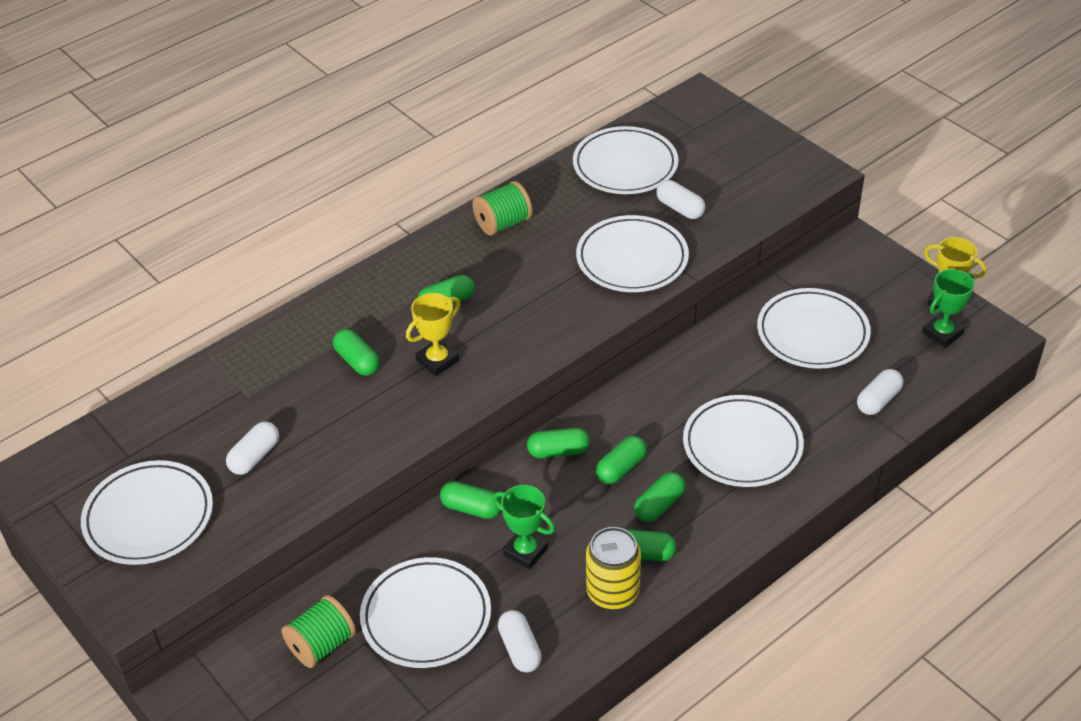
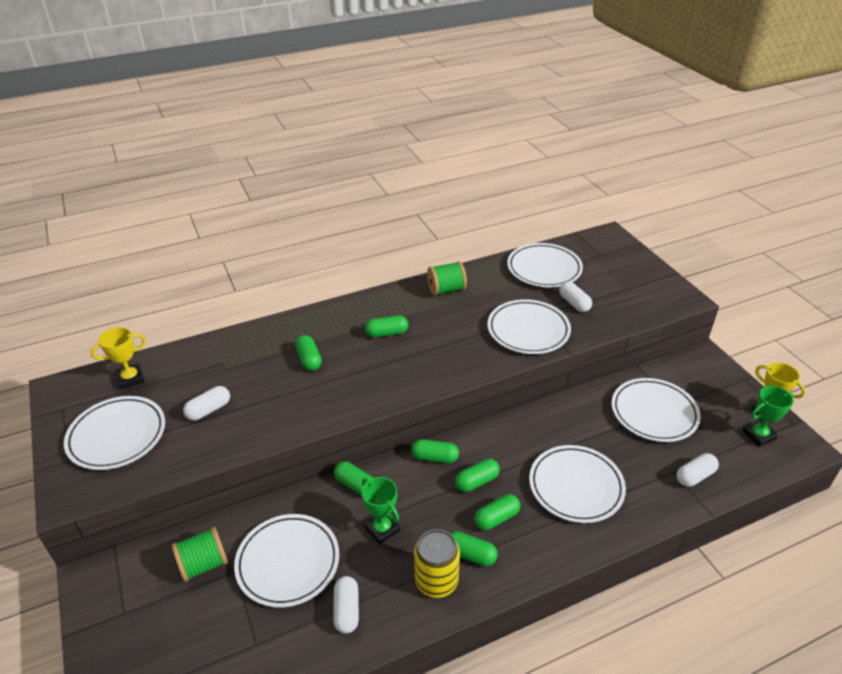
camera: 15 degrees right, 5 degrees down
yellow trophy [406,293,460,376] -> yellow trophy moved to [91,327,146,390]

